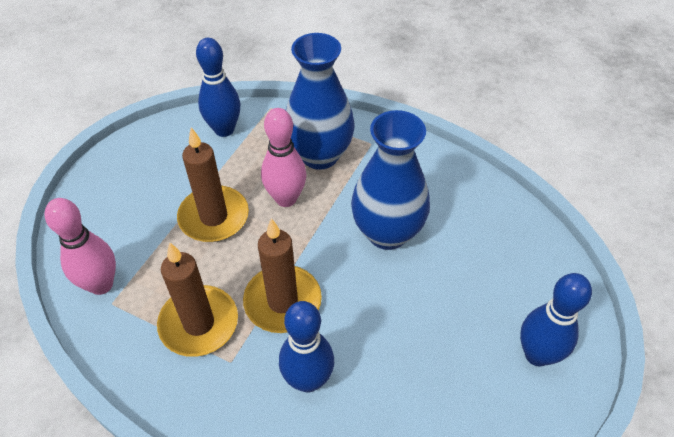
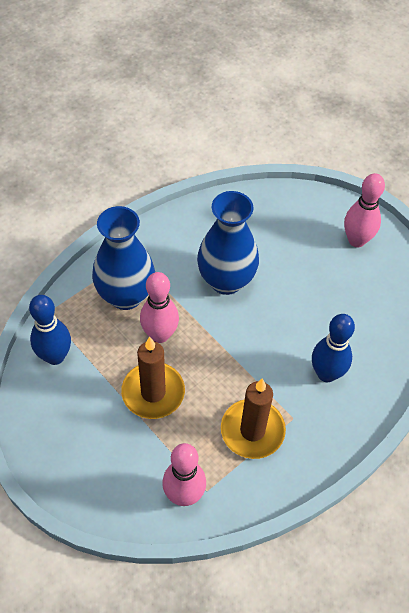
camera: 70 degrees left, 5 degrees up
brown candle [243,218,322,333] -> none
blue bowling pin [520,273,592,366] -> pink bowling pin [344,173,385,247]

